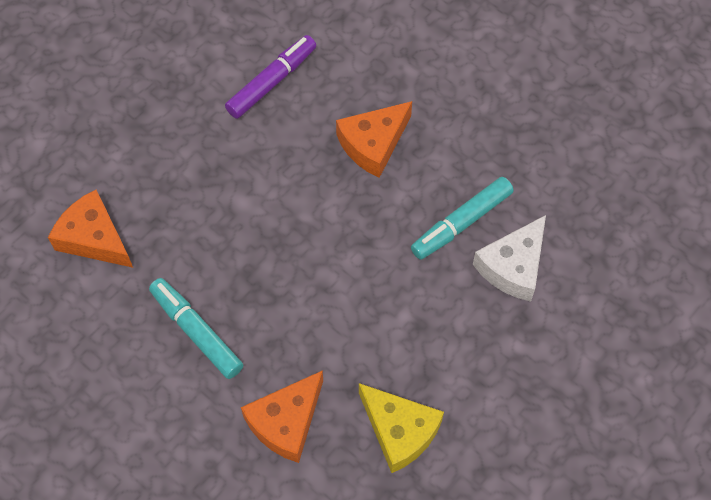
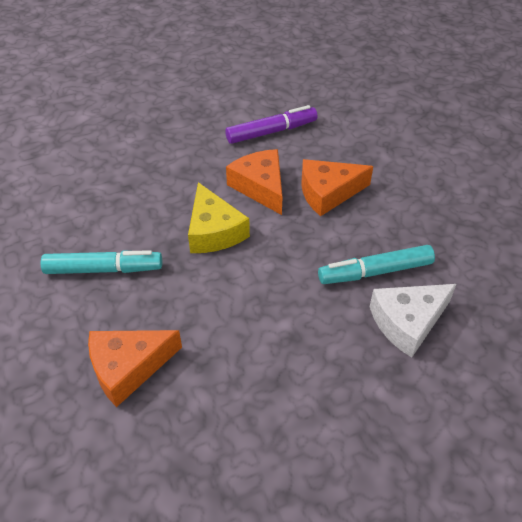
camera: 25 degrees right, 15 degrees down
orange cheese [48,190,133,268] -> orange cheese moved to [226,149,282,215]
turquoise marker [149,278,243,379] -> turquoise marker turned 105 degrees clockwise [41,250,162,274]
yellow cheese [359,383,444,473] -> yellow cheese moved to [188,182,250,253]

